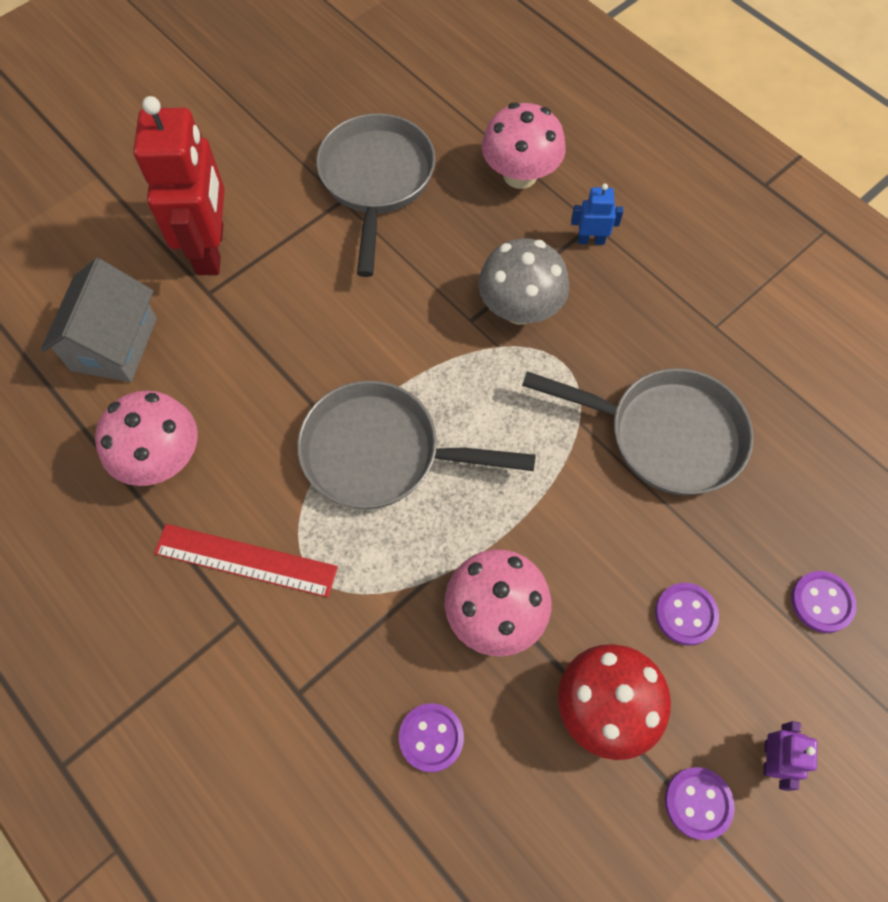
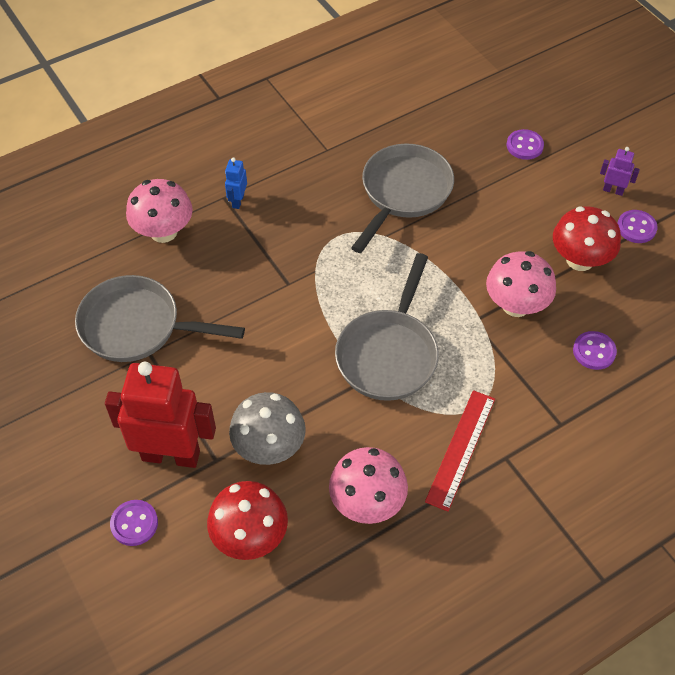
camera: 80 degrees left, 10 degrees down
grey house [40,258,157,382] -> red mushroom [207,481,288,560]
grey mushroom [478,238,569,325] -> grey mushroom moved to [229,392,306,465]
purple button [655,583,719,645] -> purple button moved to [110,500,158,546]

